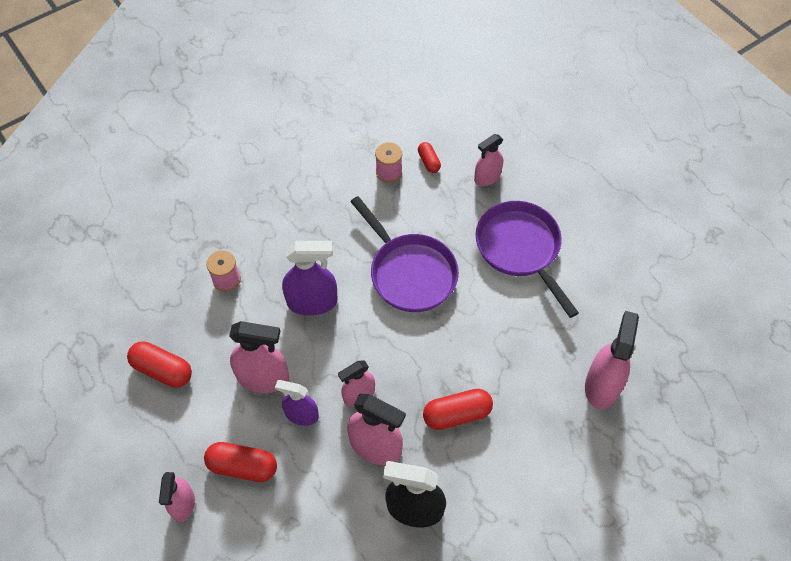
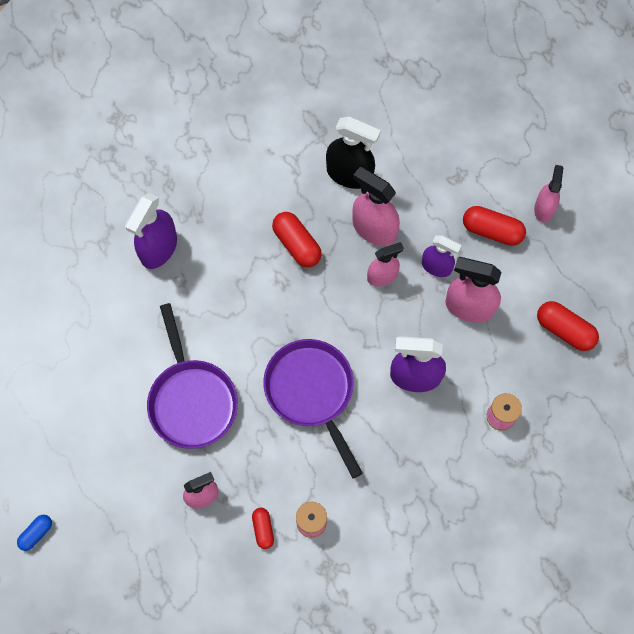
camera: 170 degrees left, 10 degrees up
red capsule [423,389,493,430] -> red capsule turned 60 degrees clockwise [272,212,322,267]
pink spray bottle [585,311,639,409] -> purple spray bottle [125,193,177,269]
none -> blue capsule [17,515,52,551]

